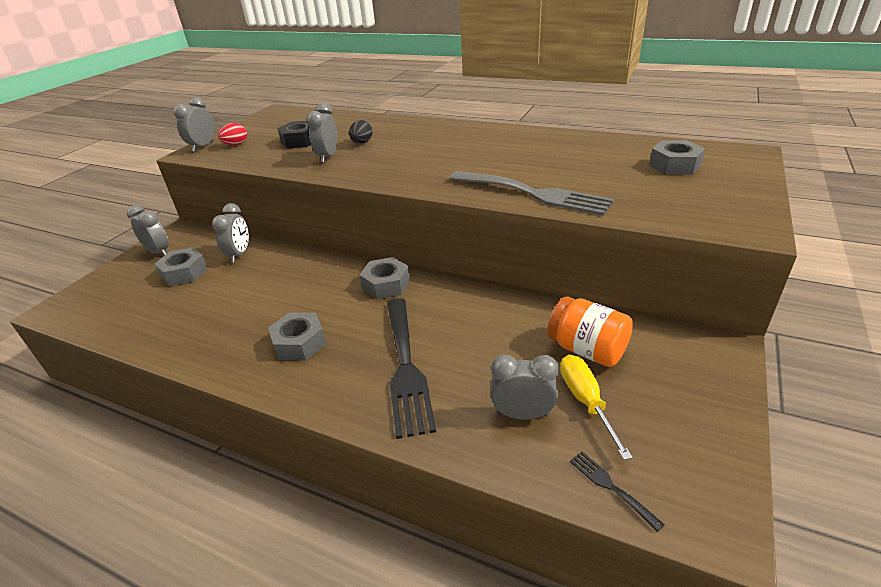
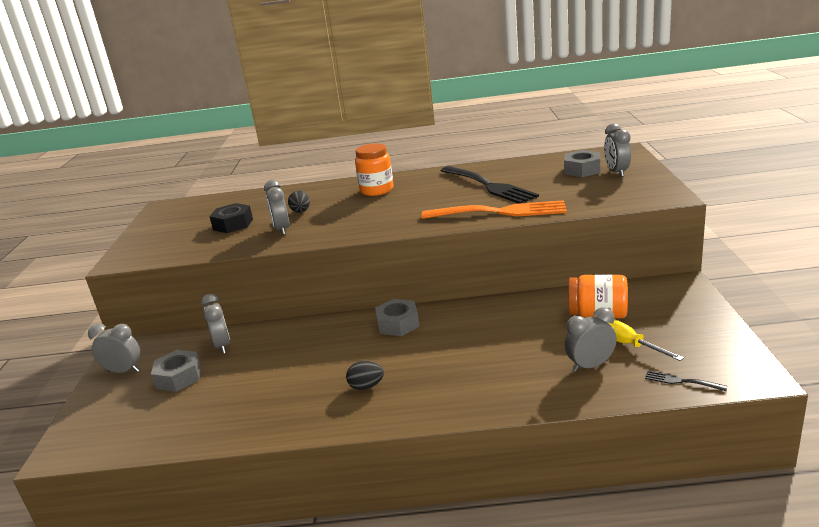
camera: 25 degrees left, 10 degrees down
grey clock [173,97,214,152] -> grey clock moved to [604,123,631,177]
red egg [218,123,247,145] -> none
grey nut [268,313,326,361] -> black egg [346,361,384,390]
black fork [387,298,436,439] -> black fork moved to [441,166,539,204]
grey fork [449,171,614,216] -> orange fork [422,200,567,219]
none -> orange jar [355,143,393,196]

